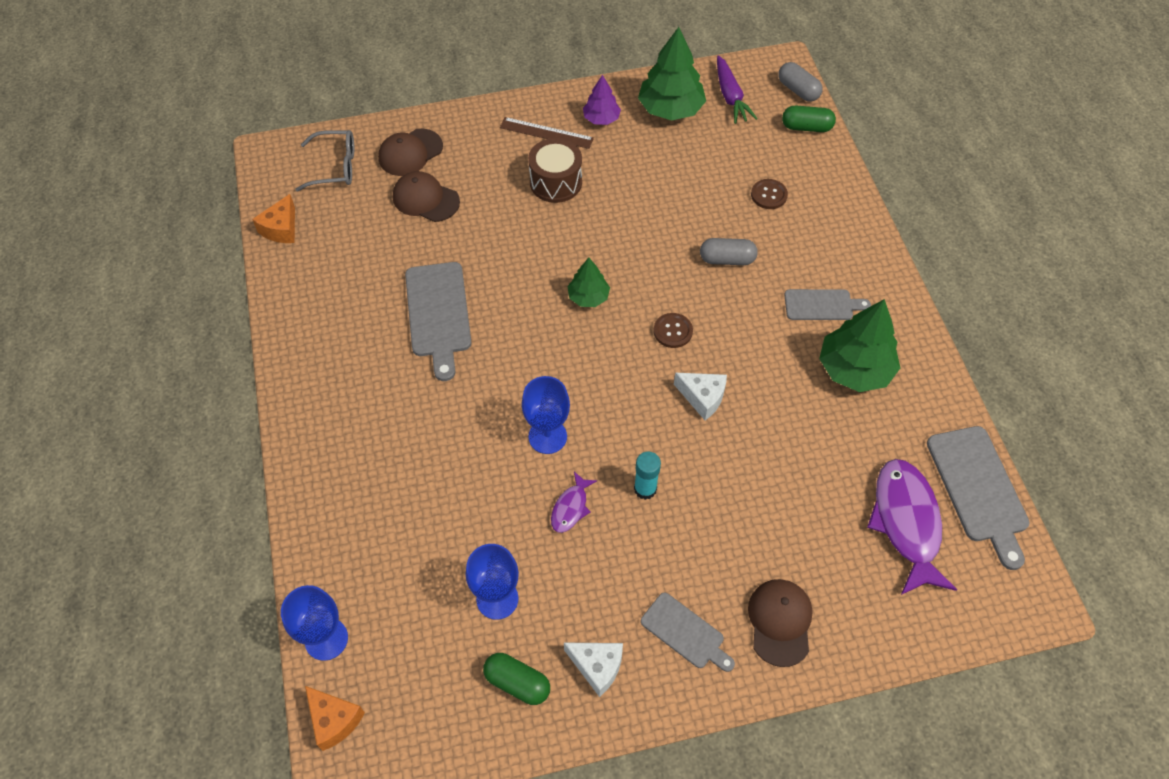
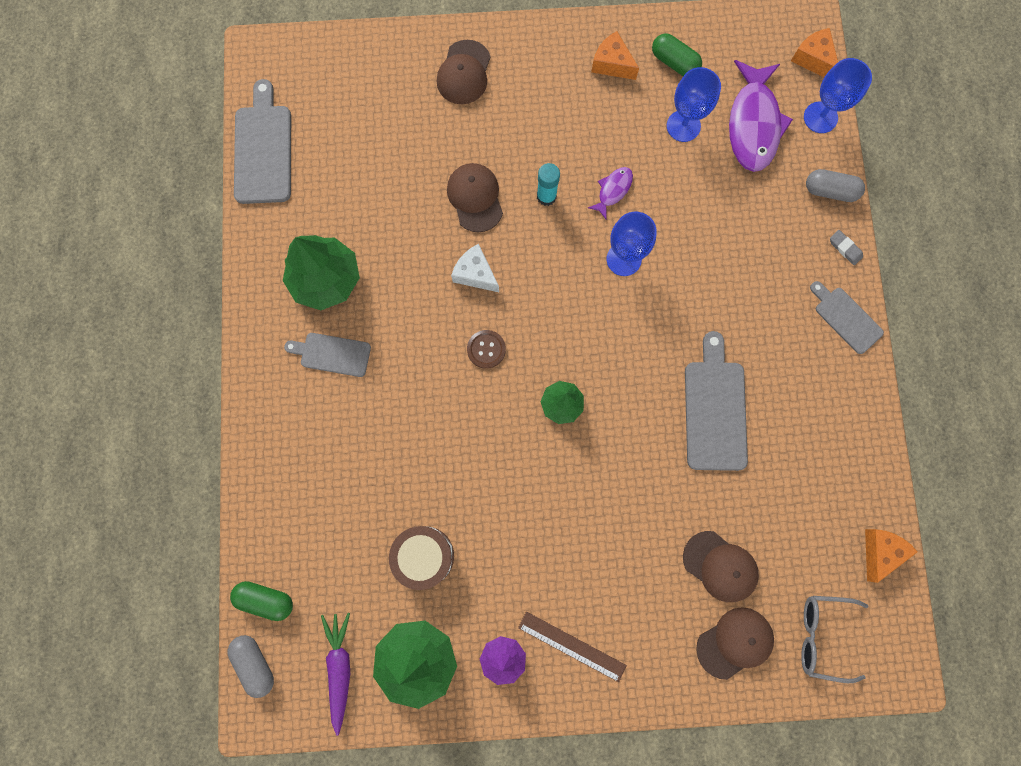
camera: 170 degrees left, 20 degrees up
brown drum [528,138,582,203] -> brown drum moved to [389,526,454,590]
white cheese [564,643,623,697] -> orange cheese [591,31,639,80]
grey cutting board [641,593,735,672] -> grey cutting board moved to [810,281,884,354]
grey capsule [700,238,758,265] -> grey capsule moved to [806,169,865,202]
brown button [751,179,788,209] -> none
purple fish [867,459,957,595] -> purple fish moved to [729,60,793,172]
none -> brown cap [447,163,503,232]
none -> grey eraser [830,230,863,265]

